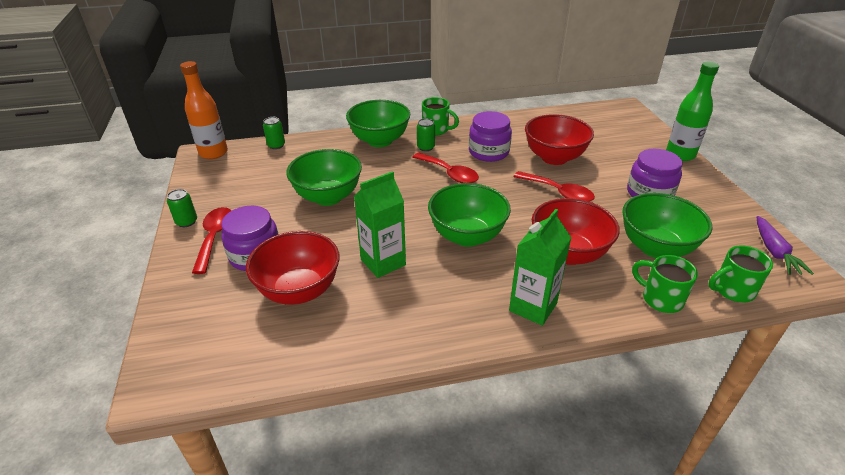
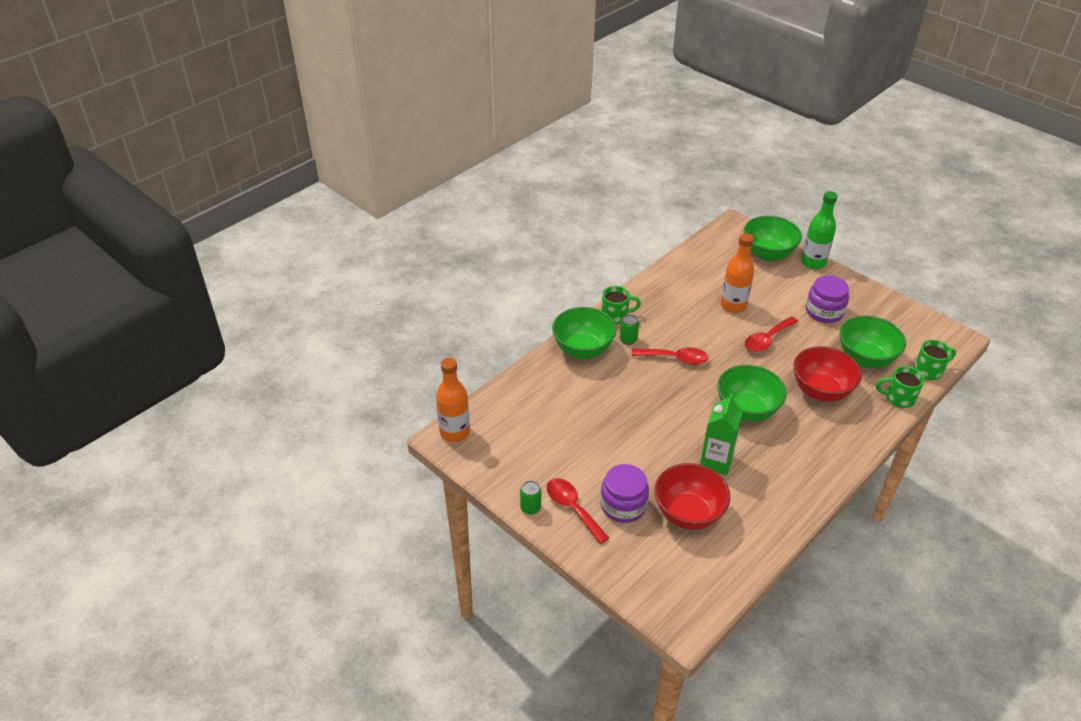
camera: 35 degrees left, 5 degrees up
green can [263,117,285,149] -> none
green bowl [286,149,362,206] -> green bowl moved to [744,216,802,261]
purple jar [469,111,512,162] -> none
green carton [509,209,571,326] -> none
red spoon [513,171,595,202] -> red spoon turned 135 degrees clockwise [745,316,798,352]
red bowl [525,114,594,165] -> orange bottle [721,233,754,313]
green mug [708,245,773,302] -> green mug turned 150 degrees counterclockwise [914,340,956,380]
purple carrot [757,216,814,275] -> none

